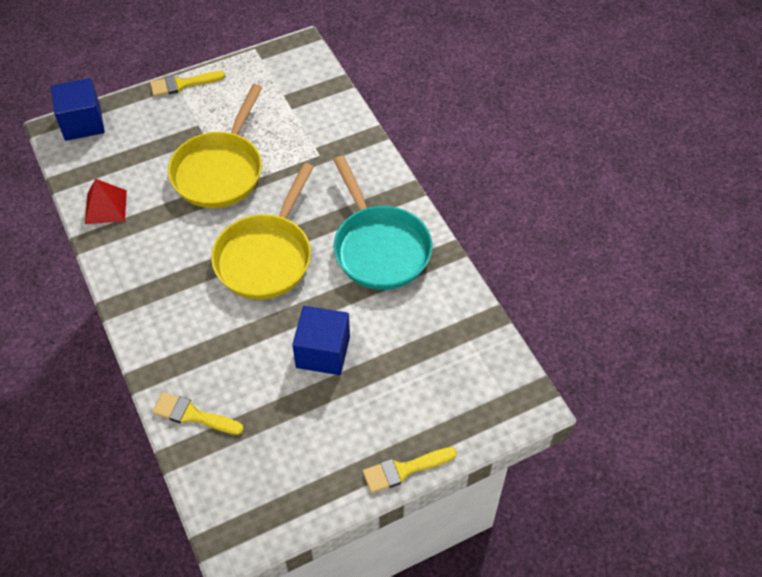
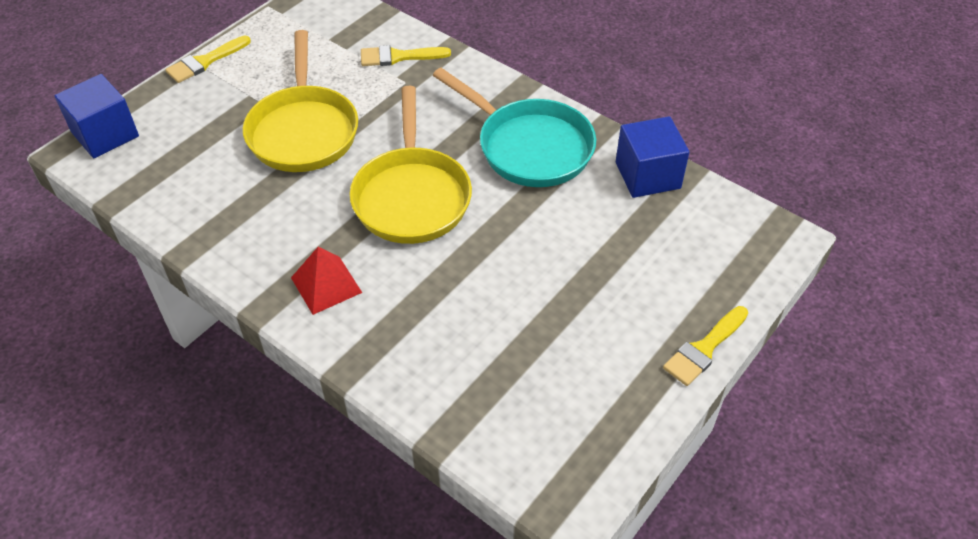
camera: 25 degrees left, 5 degrees down
red pyramid [85,179,127,224] -> red pyramid moved to [291,247,362,315]
yellow brush [153,392,244,435] -> yellow brush moved to [361,45,451,66]
blue cube [292,306,350,375] -> blue cube moved to [616,116,689,198]

